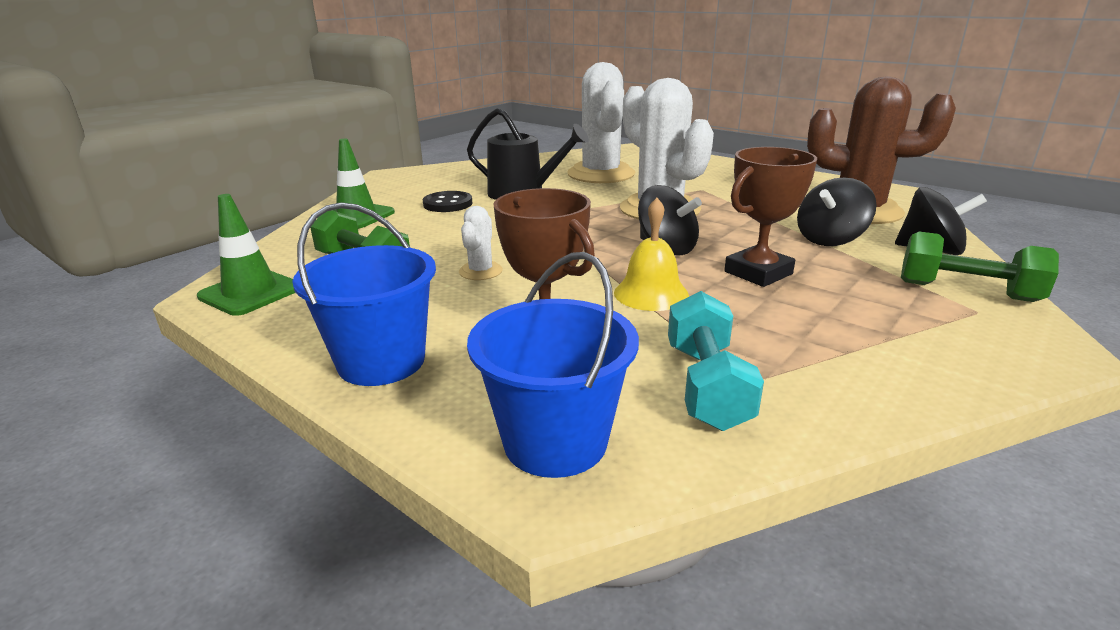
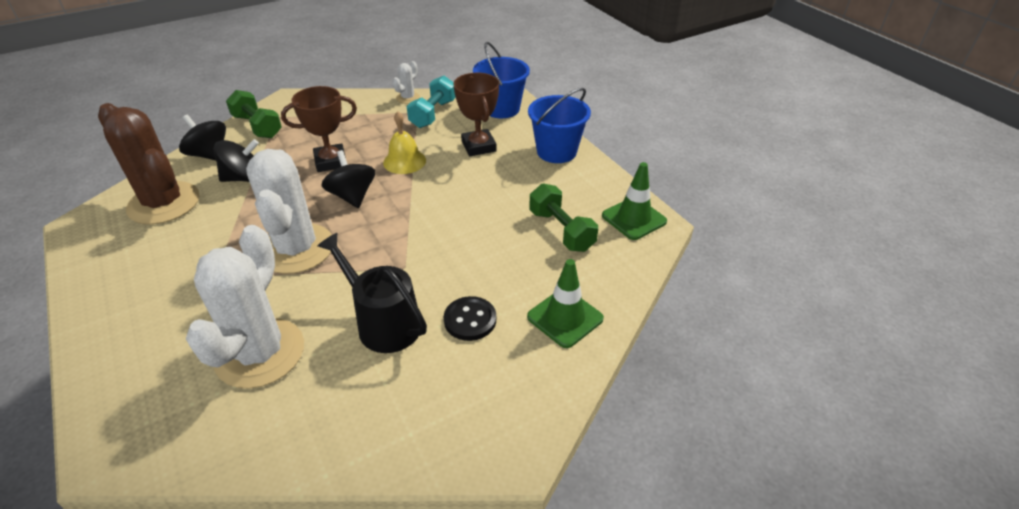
camera: 160 degrees left, 15 degrees up
white cactus [459,206,503,280] -> white cactus moved to [393,61,420,104]

